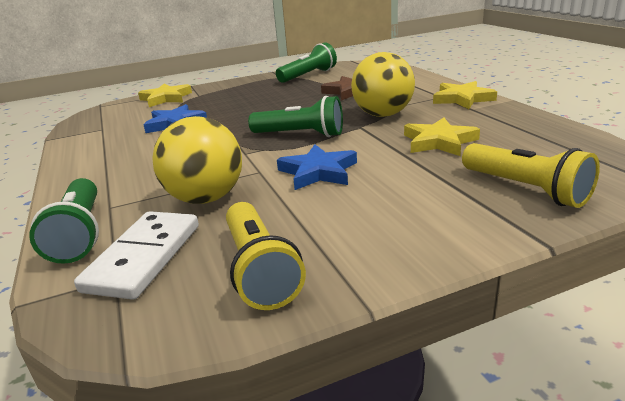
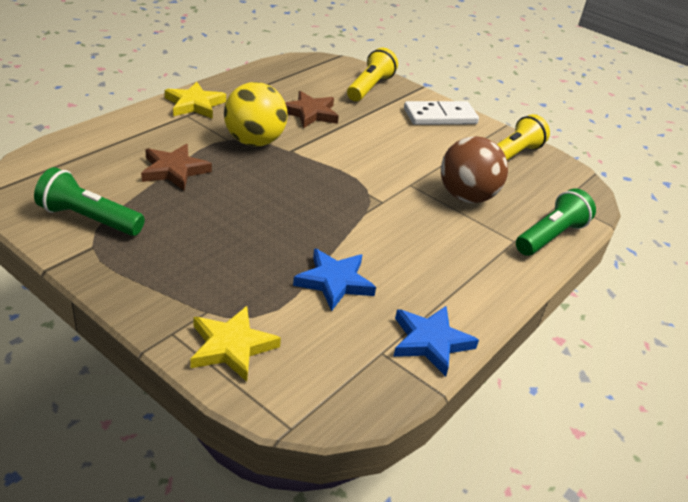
camera: 125 degrees left, 10 degrees up
white domino [74,211,199,300] -> white domino moved to [404,101,479,125]
yellow ball [152,116,242,204] -> brown ball [441,136,508,203]
green flashlight [248,96,343,137] -> none
blue star [277,144,357,190] -> blue star moved to [393,306,479,377]
yellow star [404,117,480,156] -> brown star [285,91,339,128]

